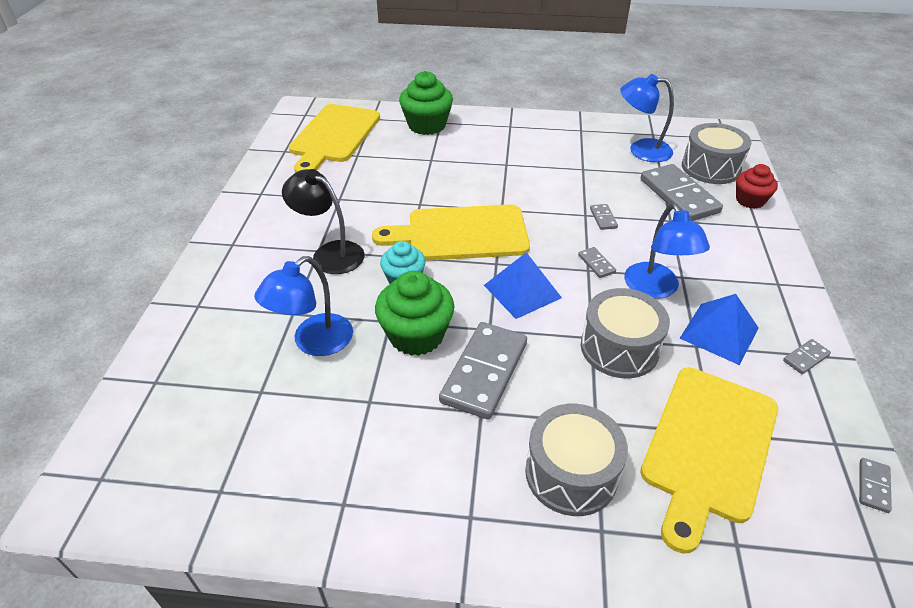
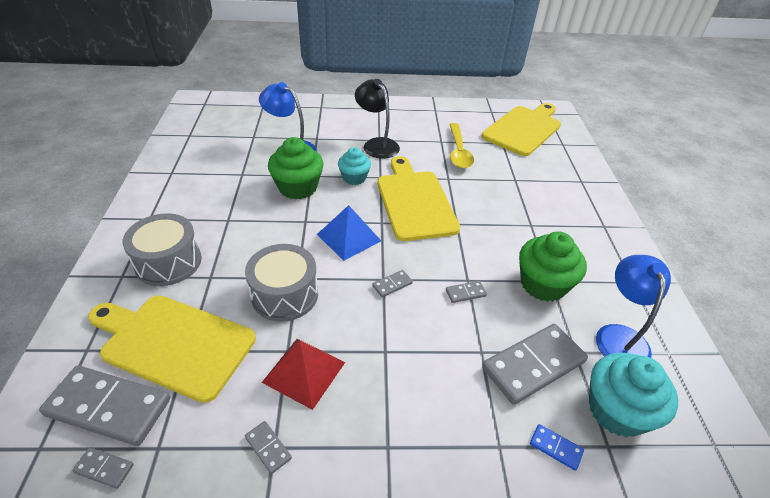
camera: 80 degrees right, 0 degrees up
black lamp [282,169,365,274] -> black lamp turned 60 degrees counterclockwise [355,79,400,159]
yellow cutting board [289,104,380,173] -> yellow cutting board turned 120 degrees clockwise [482,103,561,156]
green cupcake [399,71,453,135] -> green cupcake moved to [519,232,587,302]
grey domino [439,322,527,420] -> grey domino moved to [39,365,170,446]
blue lamp [624,203,710,299] -> none
blue pyramid [680,294,759,365] -> red pyramid [262,339,345,410]
grey drum [682,123,752,184] -> turquoise cupcake [589,353,678,437]
red cupcake [736,164,778,209] -> blue domino [530,424,584,471]
none -> yellow spoon [449,123,474,169]

